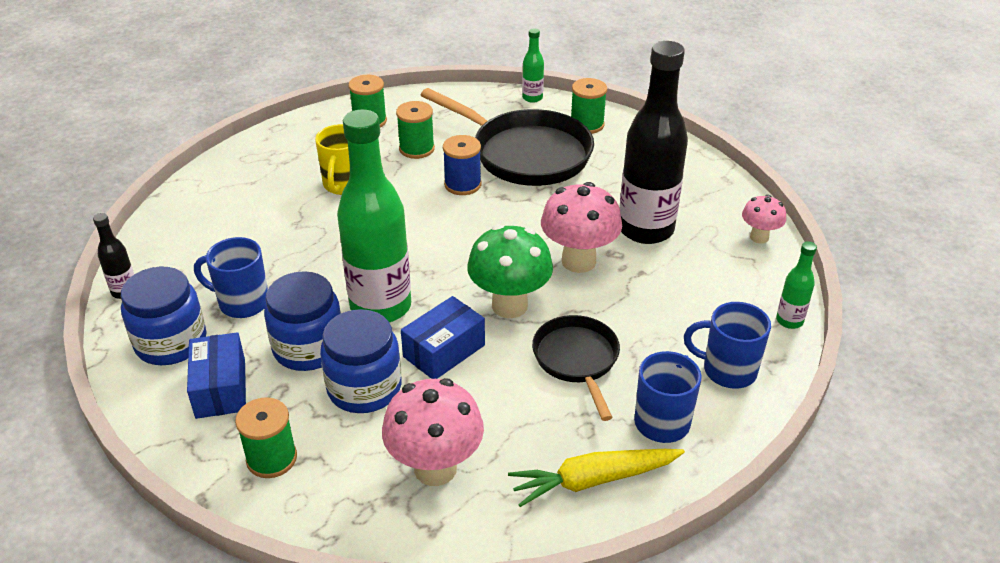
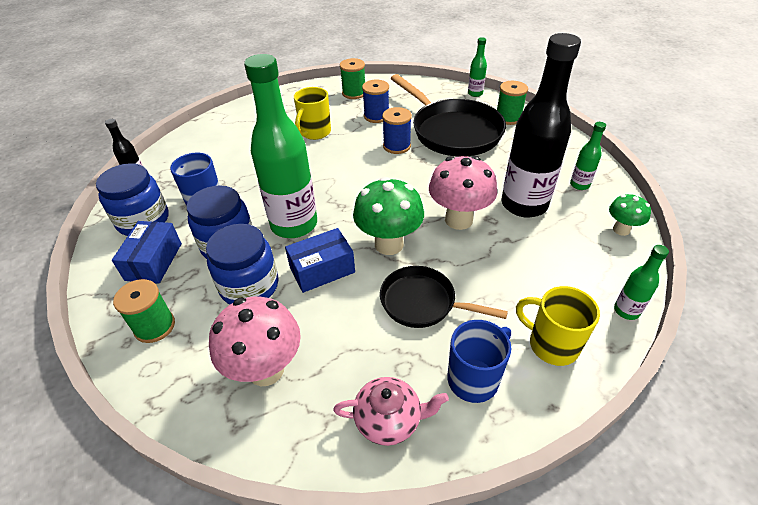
camera: 20 degrees right, 5 degrees up
green spool [396,101,435,159] -> blue spool [362,80,389,123]
yellow carrot [508,449,685,507] -> pink teapot [333,377,449,446]
black pan [532,315,620,421] -> black pan turned 75 degrees counterclockwise [380,266,508,328]
blue mug [684,302,771,389] -> yellow mug [516,286,600,366]
pink mushroom [742,195,786,244] -> green mushroom [609,194,651,236]
none -> green bottle [570,122,606,190]

